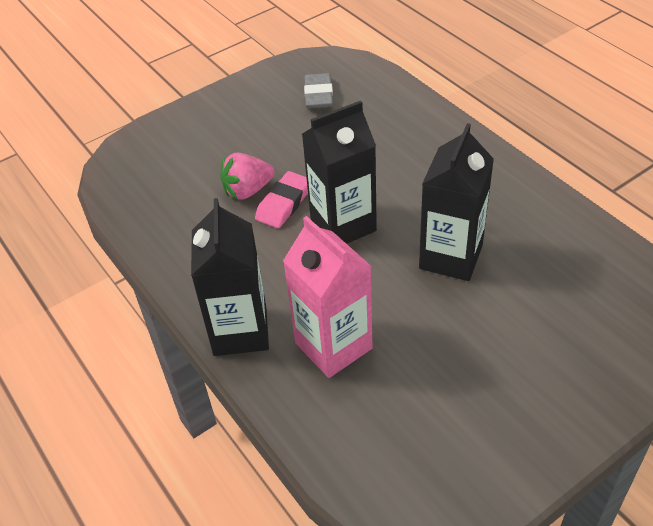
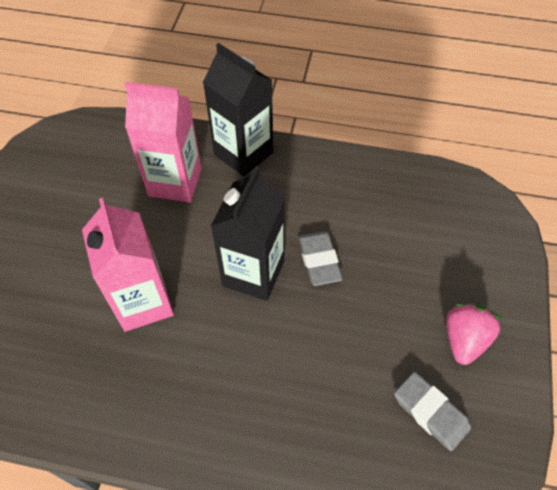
camera: 135 degrees right, 10 degrees up
pink strawberry [220,152,274,200] -> pink strawberry moved to [446,303,503,365]
pink eraser [255,171,308,228] -> grey eraser [298,231,343,286]
black carton [419,123,494,281] -> pink carton [82,198,174,332]

